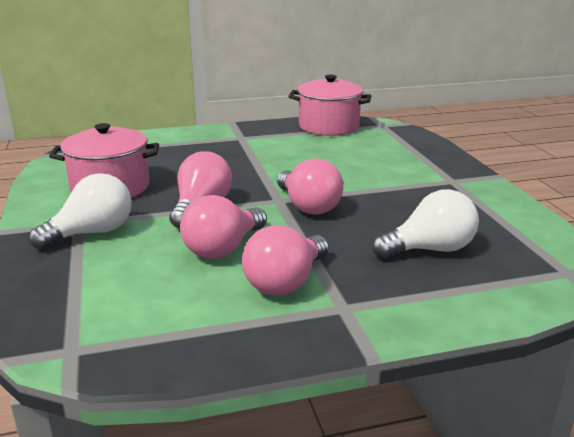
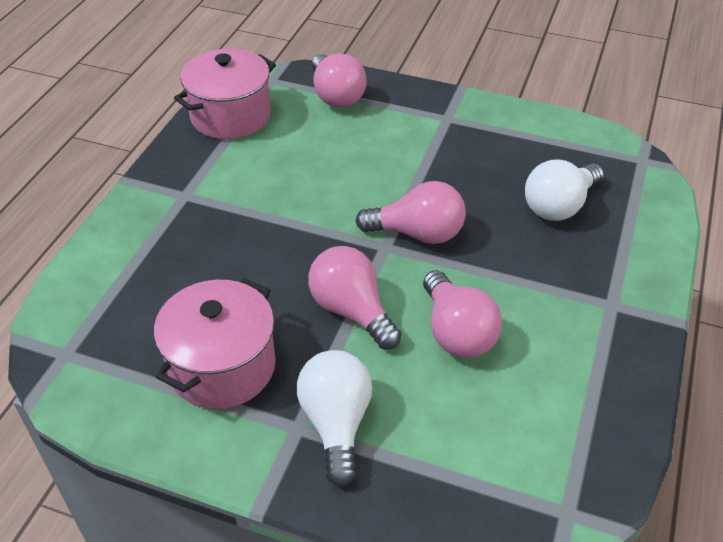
camera: 55 degrees left, 20 degrees up
pink light bulb [242,225,329,296] -> pink light bulb moved to [312,53,366,108]
white light bulb [372,189,479,259] -> white light bulb turned 150 degrees counterclockwise [525,160,604,221]

